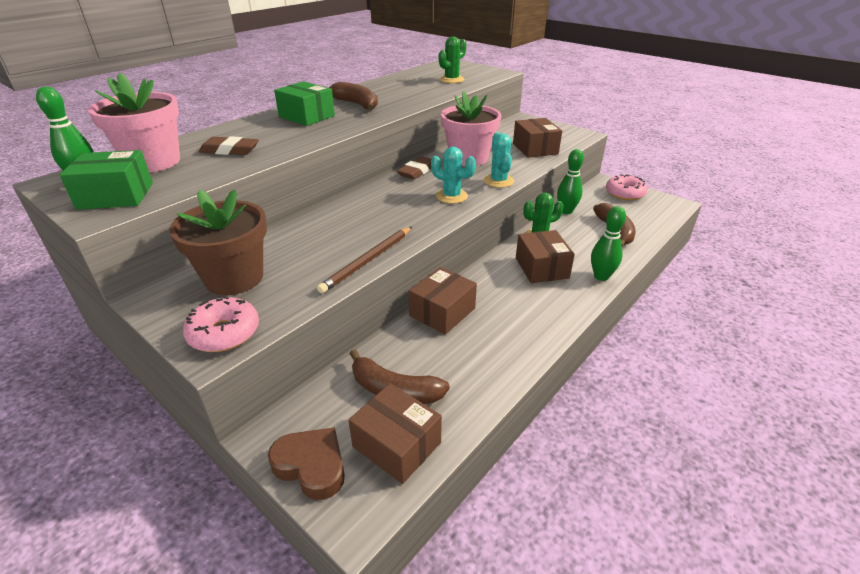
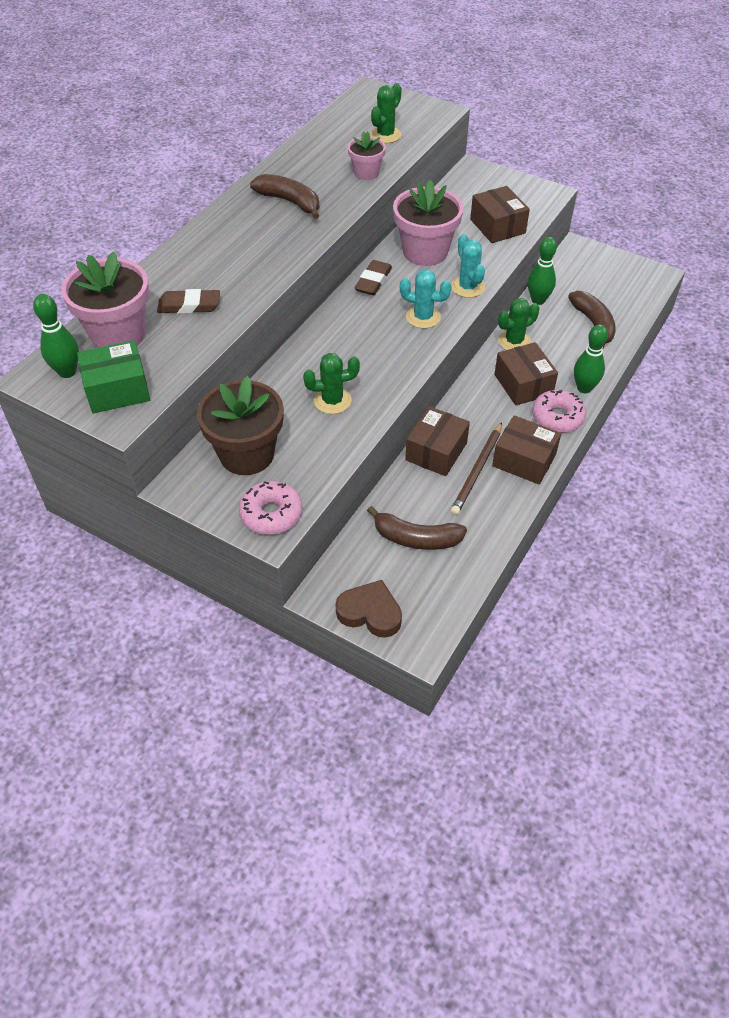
camera: 10 degrees left, 15 degrees up
green box [274,81,335,126] -> none
brown pencil [317,227,412,294] -> brown pencil moved to [450,422,502,515]
brown box [348,383,442,484] -> brown box moved to [492,415,561,484]
pink donut [606,174,647,200] -> pink donut moved to [532,390,586,433]
none -> green cactus [303,353,360,414]
none -> pink flower pot [348,131,386,180]

